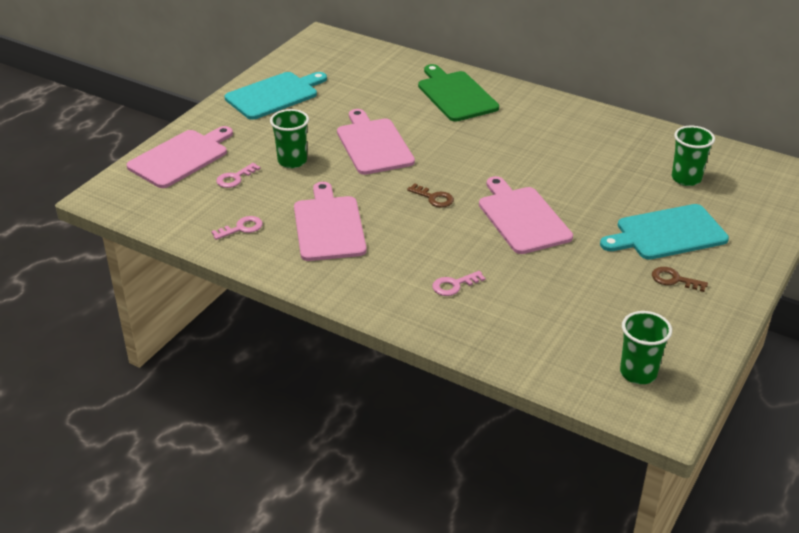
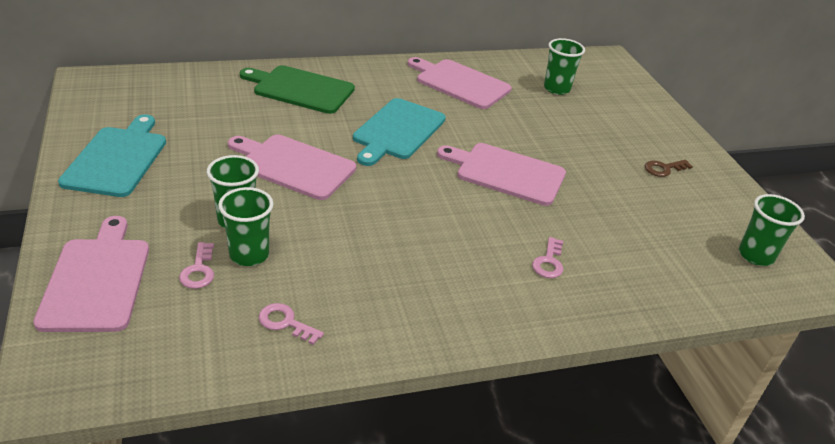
camera: 50 degrees left, 0 degrees up
pink key [211,216,263,240] -> pink key turned 75 degrees counterclockwise [259,303,324,345]
pink cutting board [294,182,367,261] -> pink cutting board moved to [408,57,512,109]
brown key [407,183,454,208] -> none
turquoise cutting board [600,204,729,260] -> turquoise cutting board moved to [353,98,446,166]
none -> green cup [218,187,273,266]

